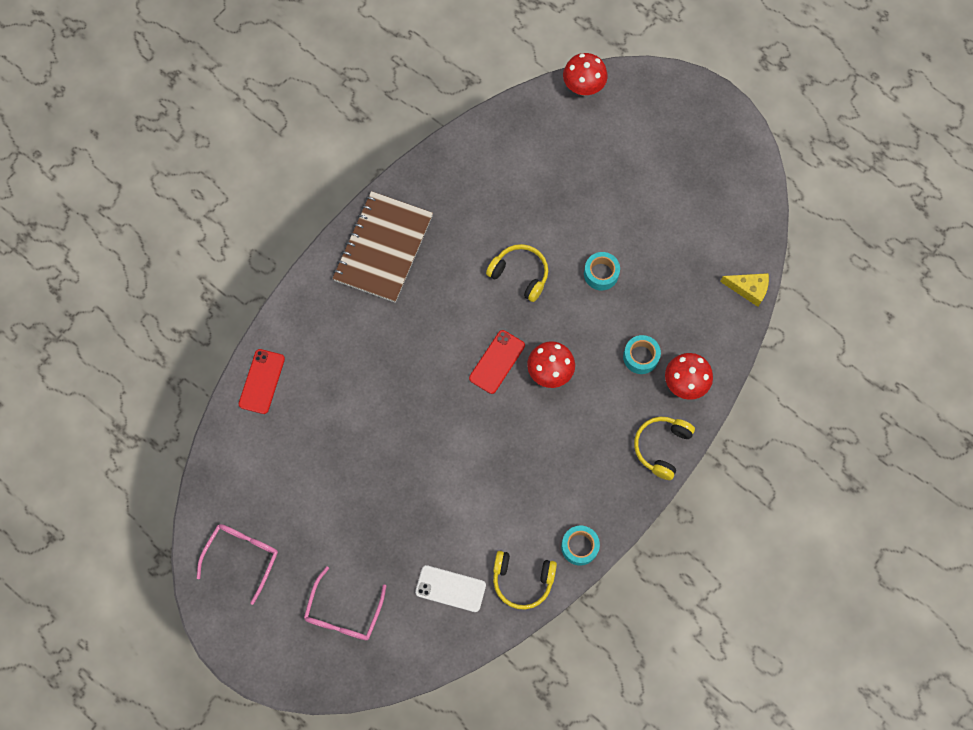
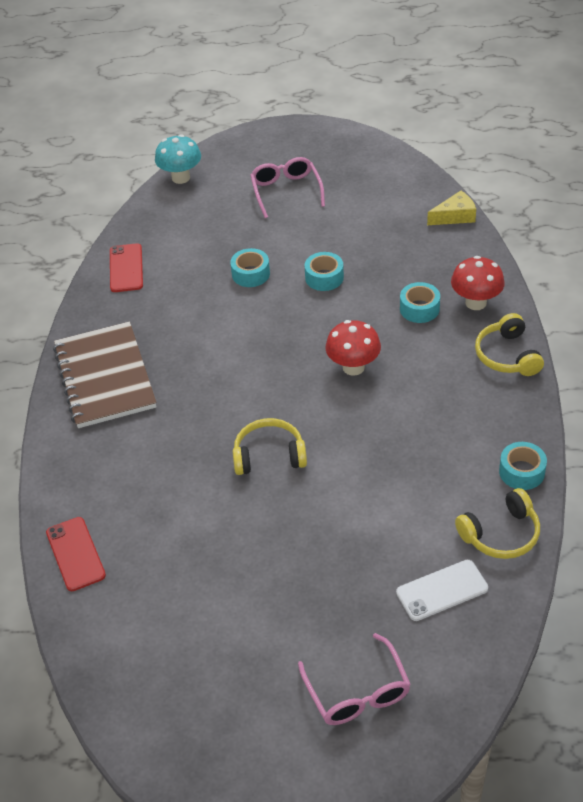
camera: 35 degrees left, 25 degrees down
pink glasses [197,524,278,605] -> pink glasses moved to [250,157,325,218]
red phone [469,330,525,394] -> red phone moved to [110,243,143,292]
yellow headphones [486,244,548,302] -> yellow headphones moved to [233,418,307,475]
red mushroom [563,53,607,96] -> turquoise mushroom [155,134,201,184]
none -> turquoise tape [230,248,270,287]

